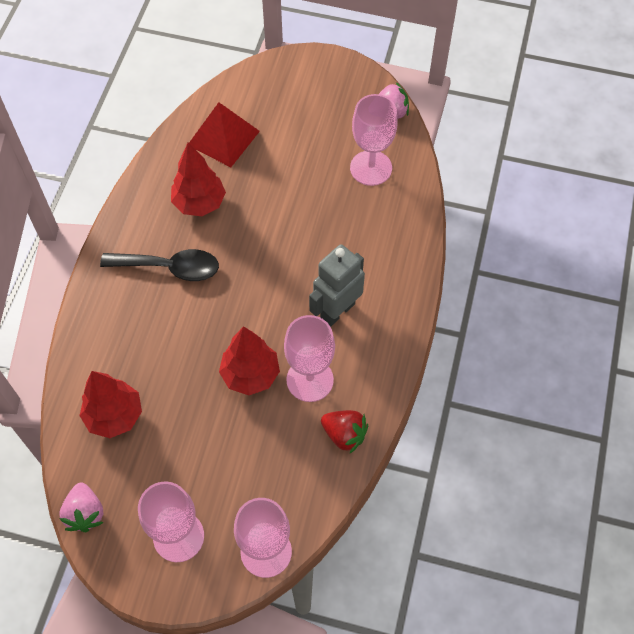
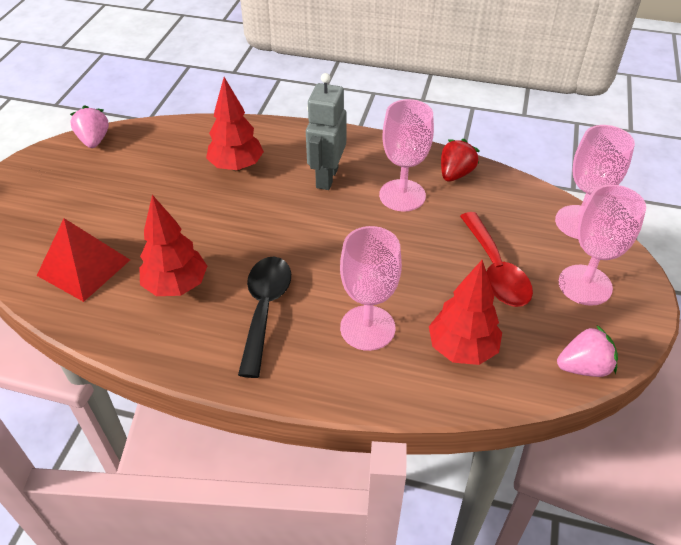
camera: 90 degrees left, 15 degrees down
red tree [219,326,280,395] -> red tree moved to [206,77,264,171]
grey robot [309,244,365,327] -> grey robot turned 60 degrees clockwise [306,73,347,190]
pink goblet [350,94,397,186] -> pink goblet moved to [340,226,402,351]
none -> red spoon [460,212,533,307]

